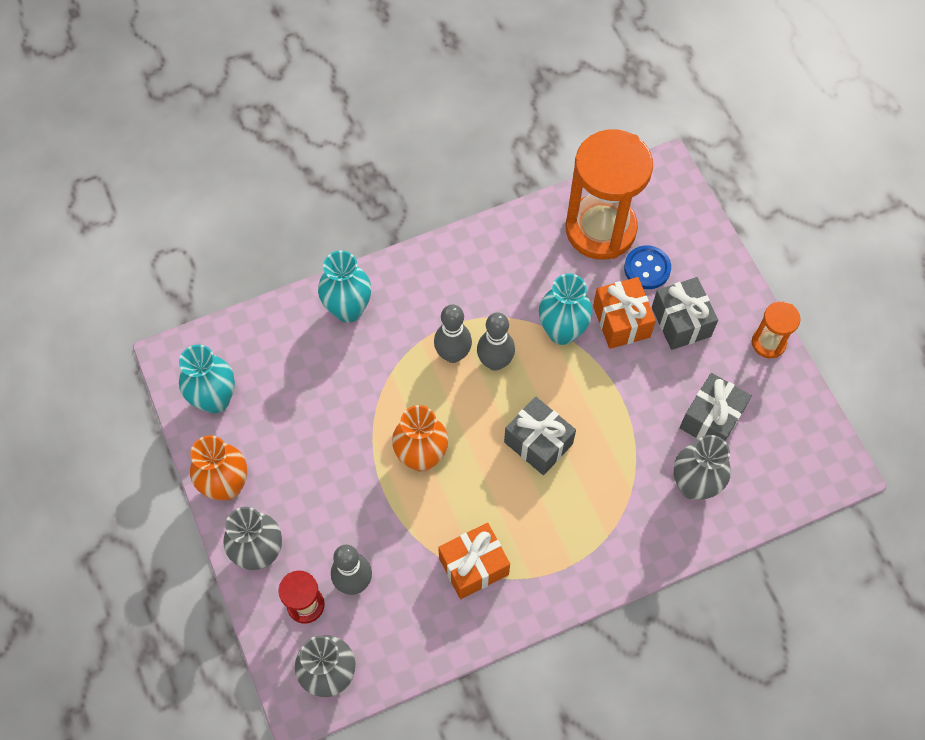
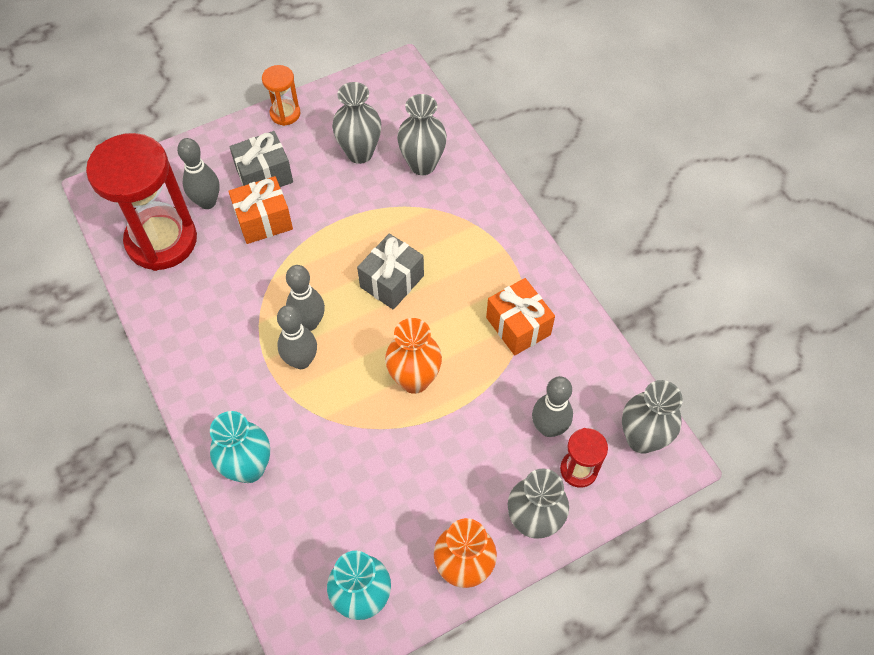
camera: 95 degrees left, 5 degrees down
turquoise vase [539,273,593,345] -> none
orange hourglass [566,129,653,260] -> red hourglass [86,133,197,271]
blue button [624,245,671,289] -> grey bowling pin [177,138,220,209]
grey gift [680,373,752,441] -> grey vase [332,82,381,164]

